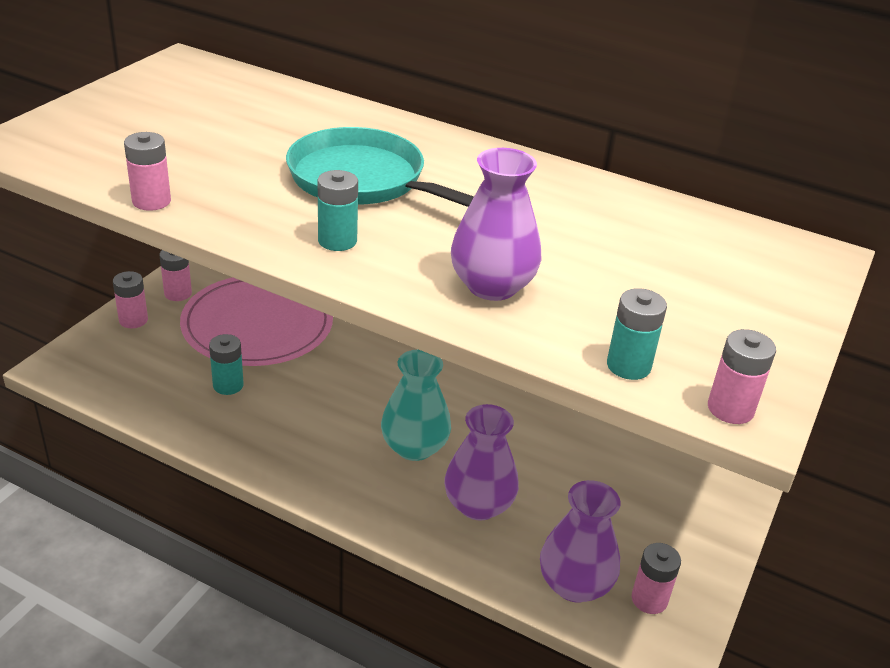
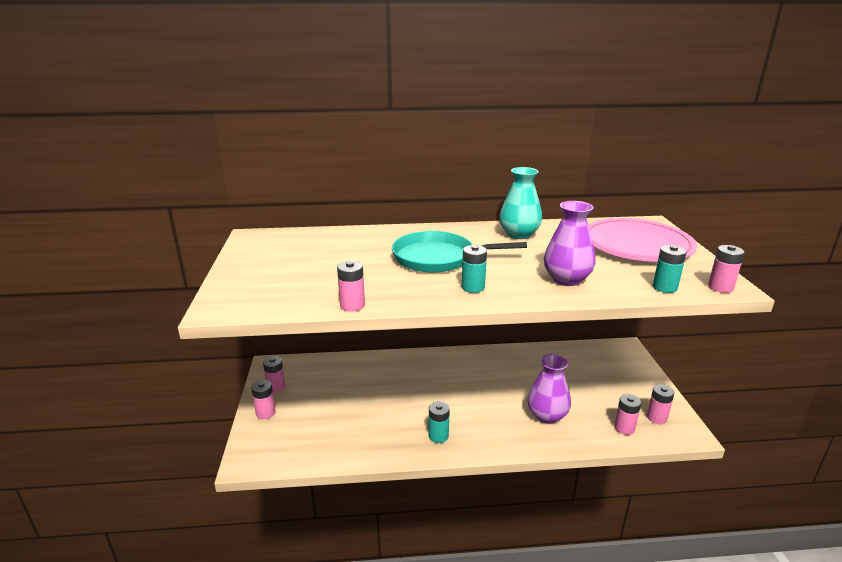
camera: 30 degrees left, 10 degrees down
pink plate [180,277,333,366] -> pink plate moved to [588,218,697,262]
turquoise battery [209,334,244,395] -> turquoise battery moved to [429,401,450,443]
turquoise vase [381,349,451,461] -> turquoise vase moved to [499,167,542,239]
purple vase [540,480,621,602] -> pink battery [614,394,641,435]

